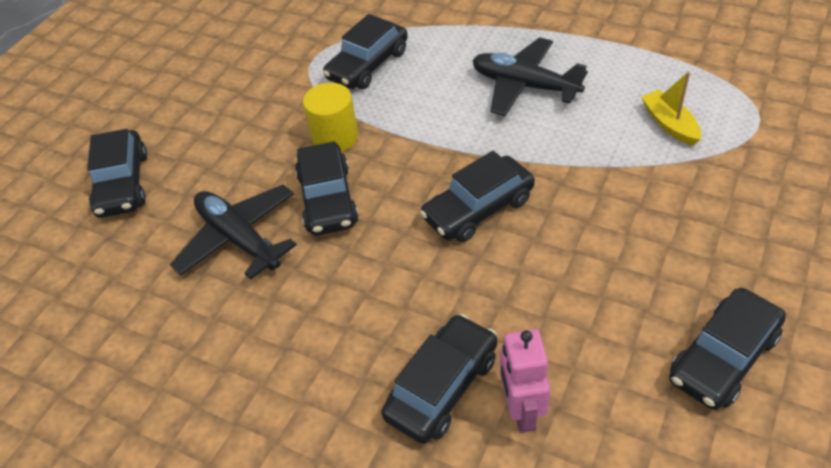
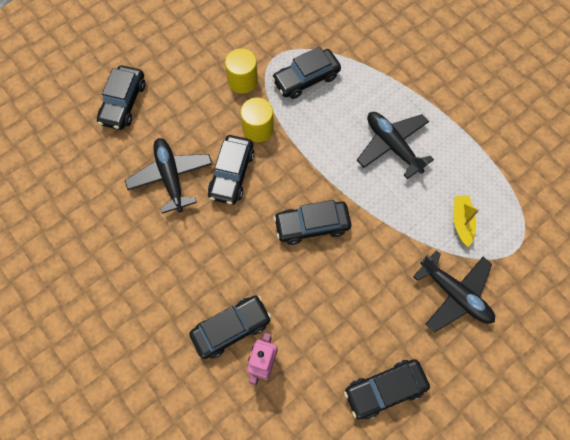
camera: 20 degrees right, 20 degrees up
none -> yellow cylinder [225,48,258,94]
none -> black plane [413,250,495,332]

